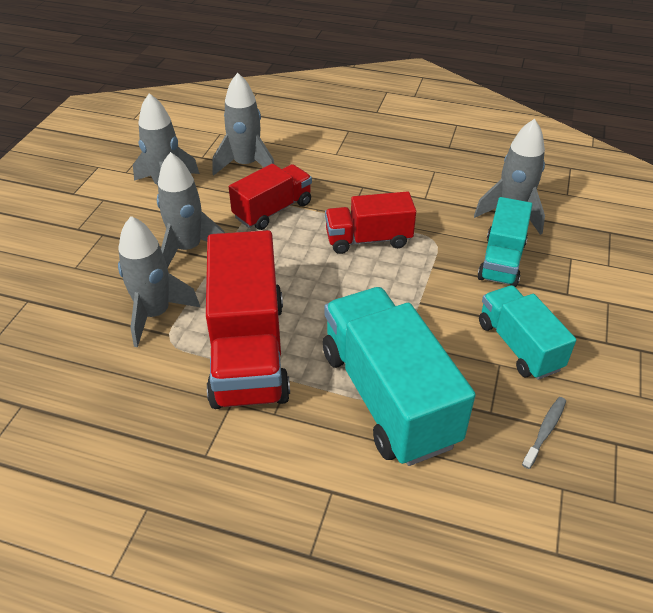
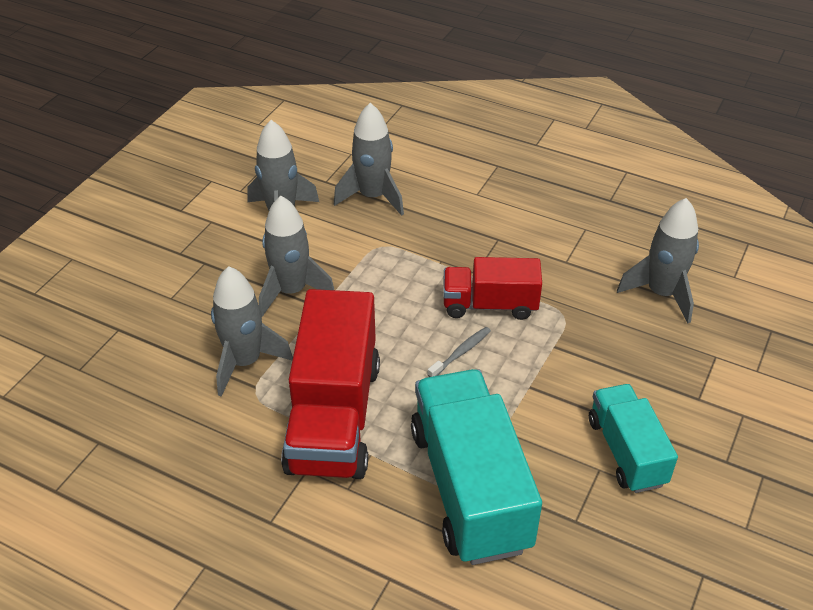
camera: 10 degrees right, 0 degrees up
red truck [229,164,312,230] -> none
turquoise truck [478,197,532,287] -> none
grey toothbrush [522,397,566,469] -> grey toothbrush moved to [427,327,491,377]

